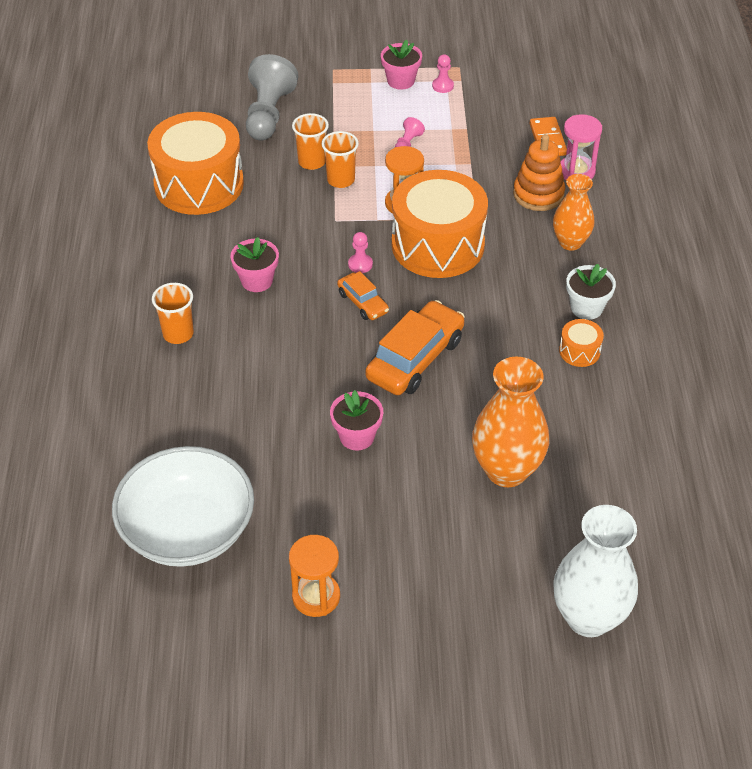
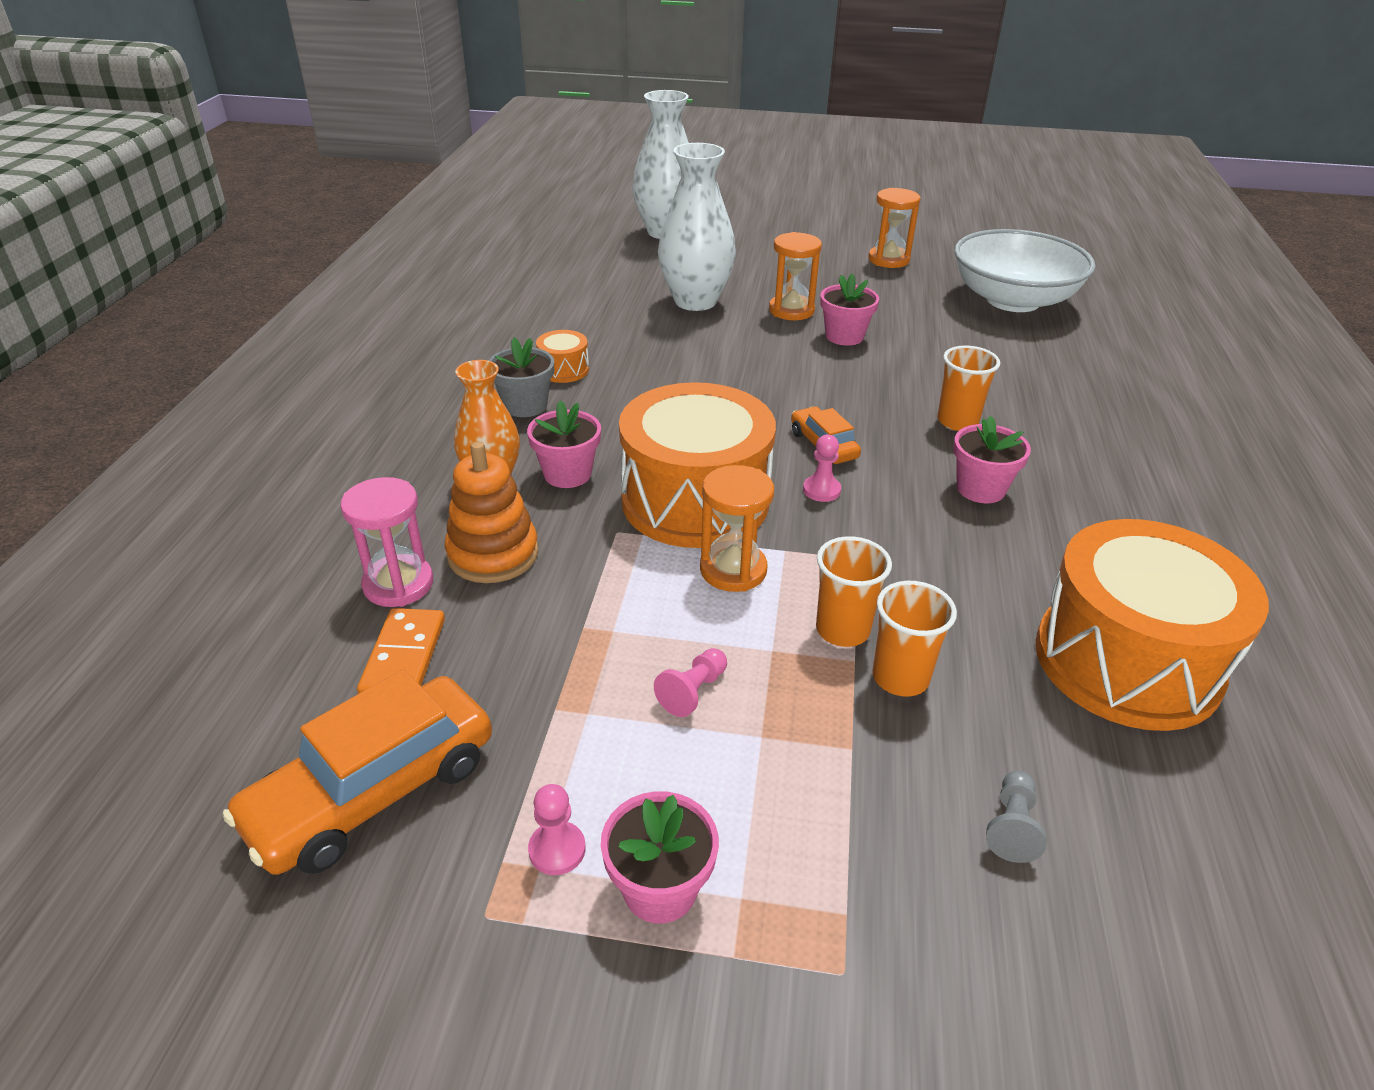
camera: 170 degrees left, 10 degrees down
orange cup [152,283,194,344] -> orange cup moved to [937,346,1000,431]
grey pawn [246,54,298,140] -> grey pawn [986,770,1047,863], size x0.44
orange car [365,300,465,395] -> orange car moved to [223,669,492,875]
orange vase [472,357,549,487] -> white vase [658,143,736,311]
white flower pot [566,264,616,320] -> grey flower pot [489,337,554,417]
none -> pink flower pot [527,401,601,488]
none -> orange hourglass [769,232,822,320]

